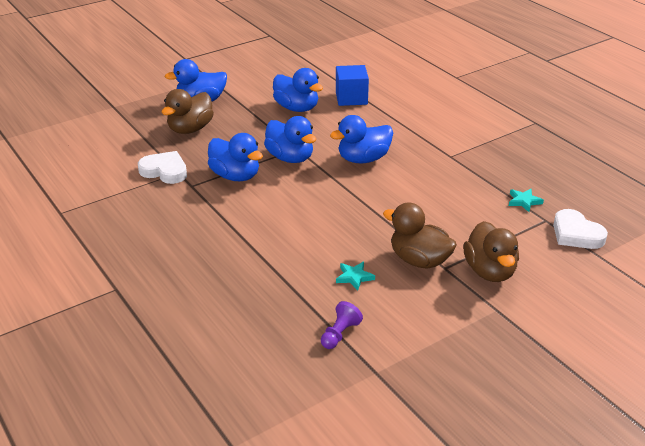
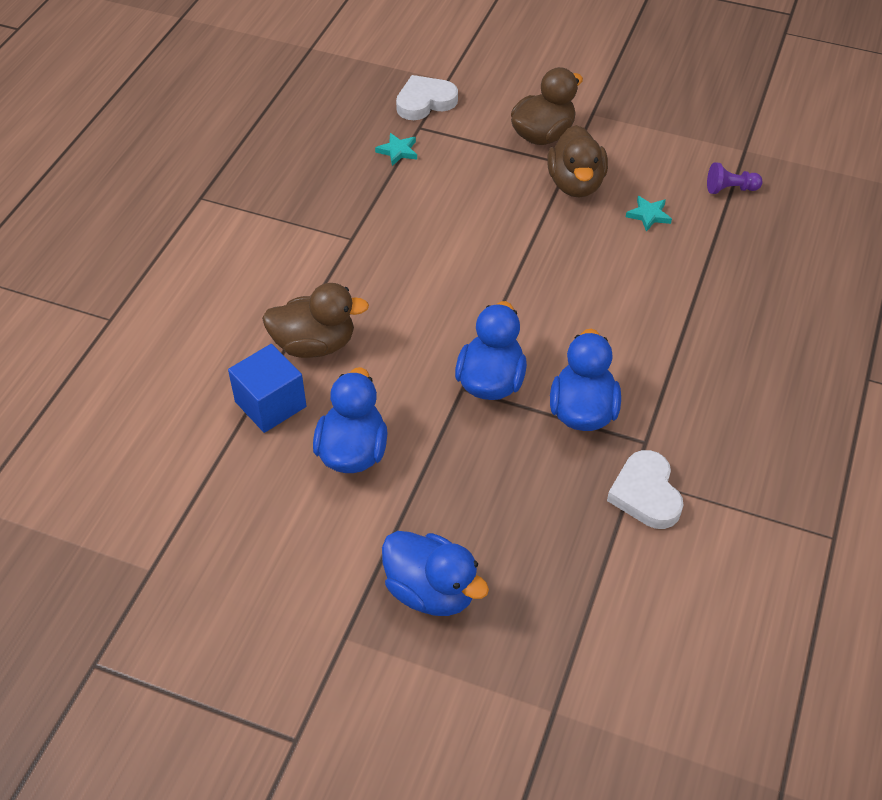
camera: 125 degrees left, 15 degrees up
brown duck [161,89,214,134] -> brown duck moved to [262,283,369,358]
blue duck [330,115,393,164] -> none
white heart [553,209,608,249] -> white heart turned 135 degrees counterclockwise [396,75,458,120]

